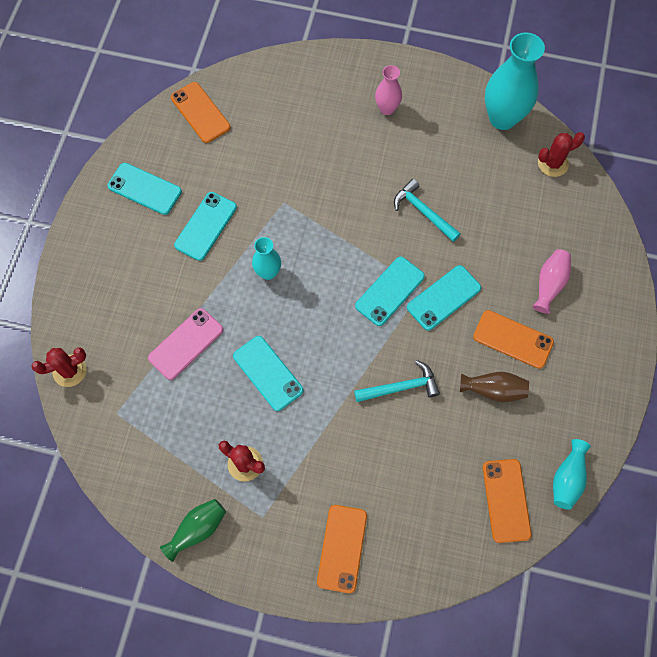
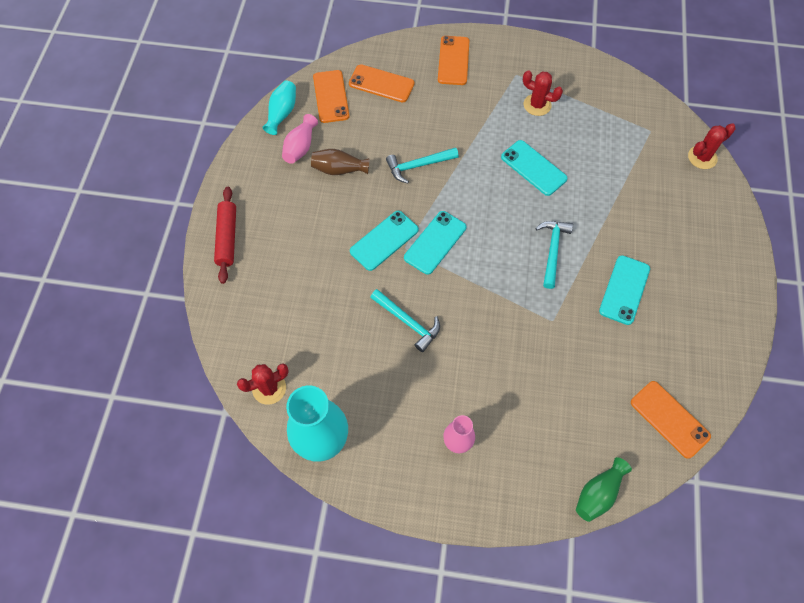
camera: 175 degrees right, 5 degrees down
turquoise phone [107,163,182,215] -> none
pink phone [148,308,223,380] -> none
green vase [160,499,226,562] -> green vase moved to [576,457,632,522]
turquoise vase [252,237,281,280] -> turquoise hammer [535,221,573,289]
orange phone [473,310,554,369] -> orange phone moved to [349,64,414,102]
pink vase [532,249,571,314] -> pink vase moved to [282,114,318,164]
none -> red rolling pin [214,187,236,284]

